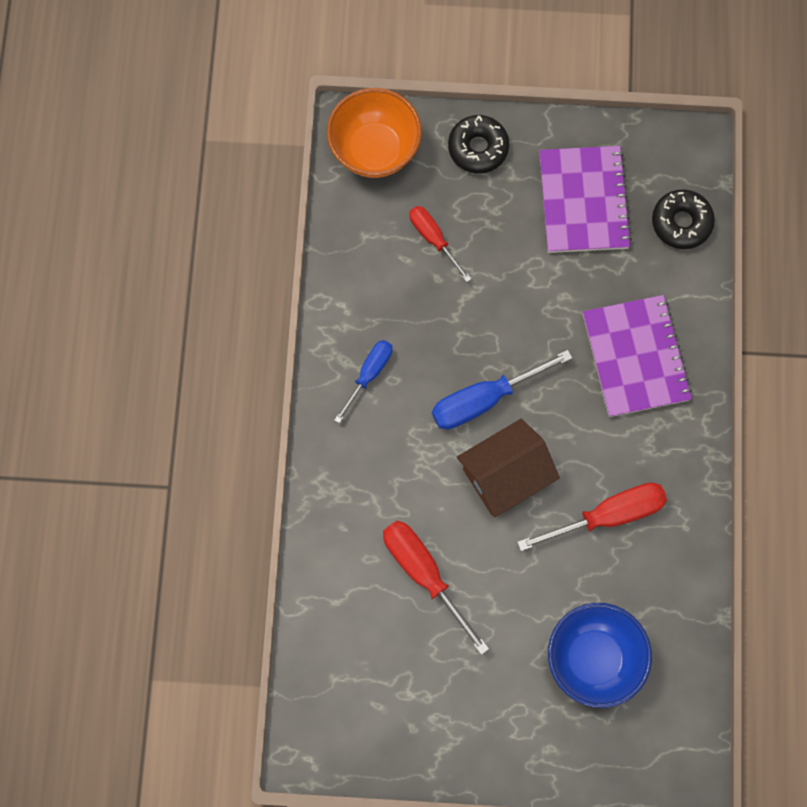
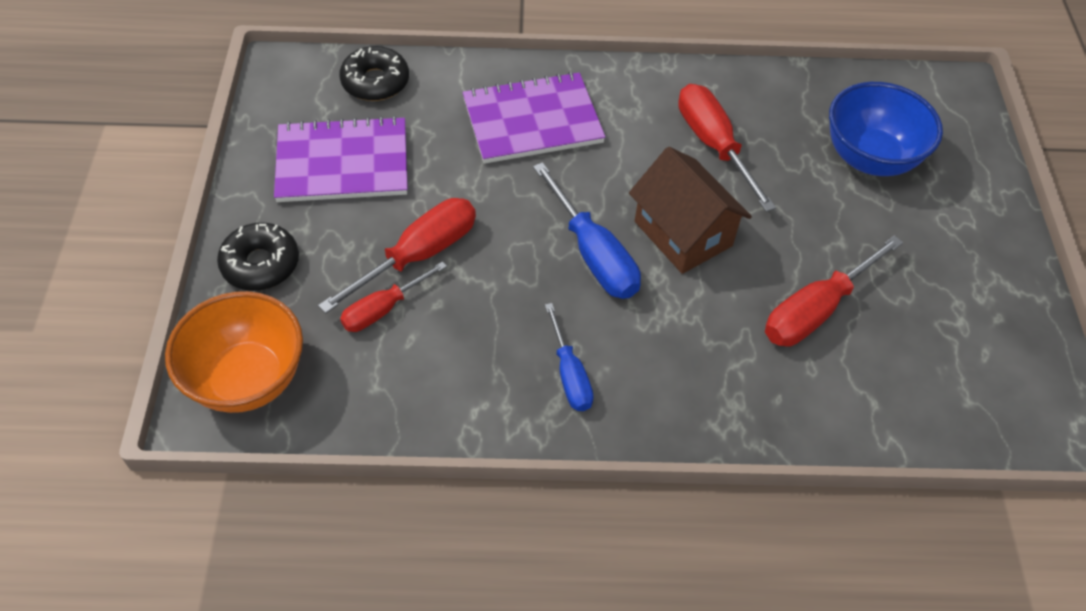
camera: 95 degrees left, 20 degrees down
blue screwdriver [334,340,392,423] -> blue screwdriver turned 135 degrees counterclockwise [545,303,594,411]
none -> red screwdriver [318,198,476,314]

